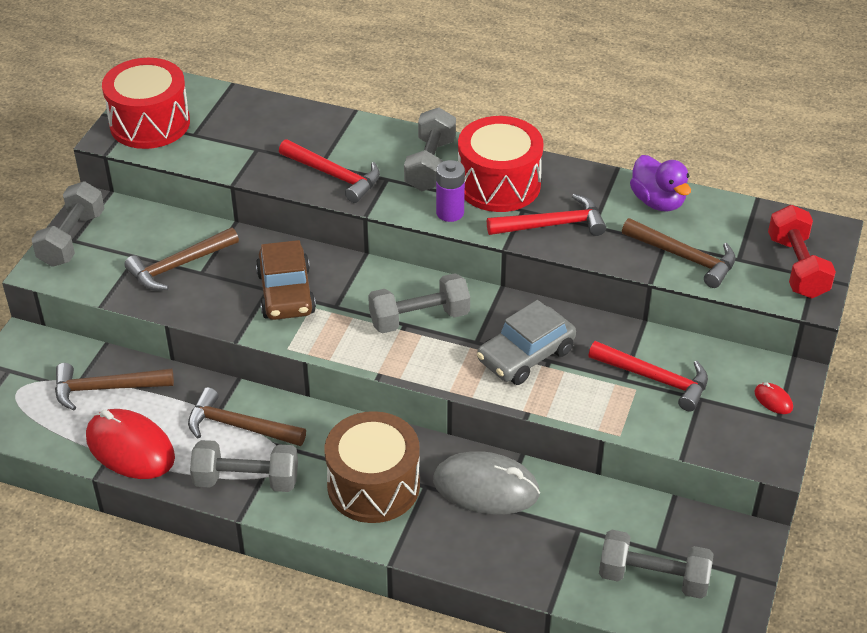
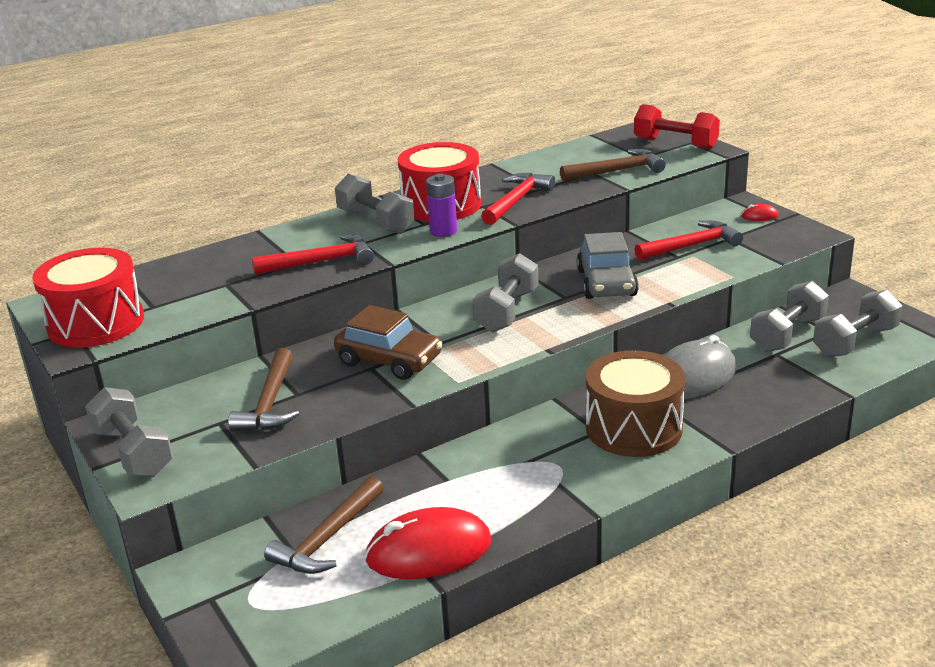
camera: 50 degrees left, 15 degrees down
brown hammer [188,387,306,446] -> none
grey dumbbell [190,440,298,492] -> grey dumbbell moved to [750,281,829,352]
purple duck [630,155,691,212] -> none

